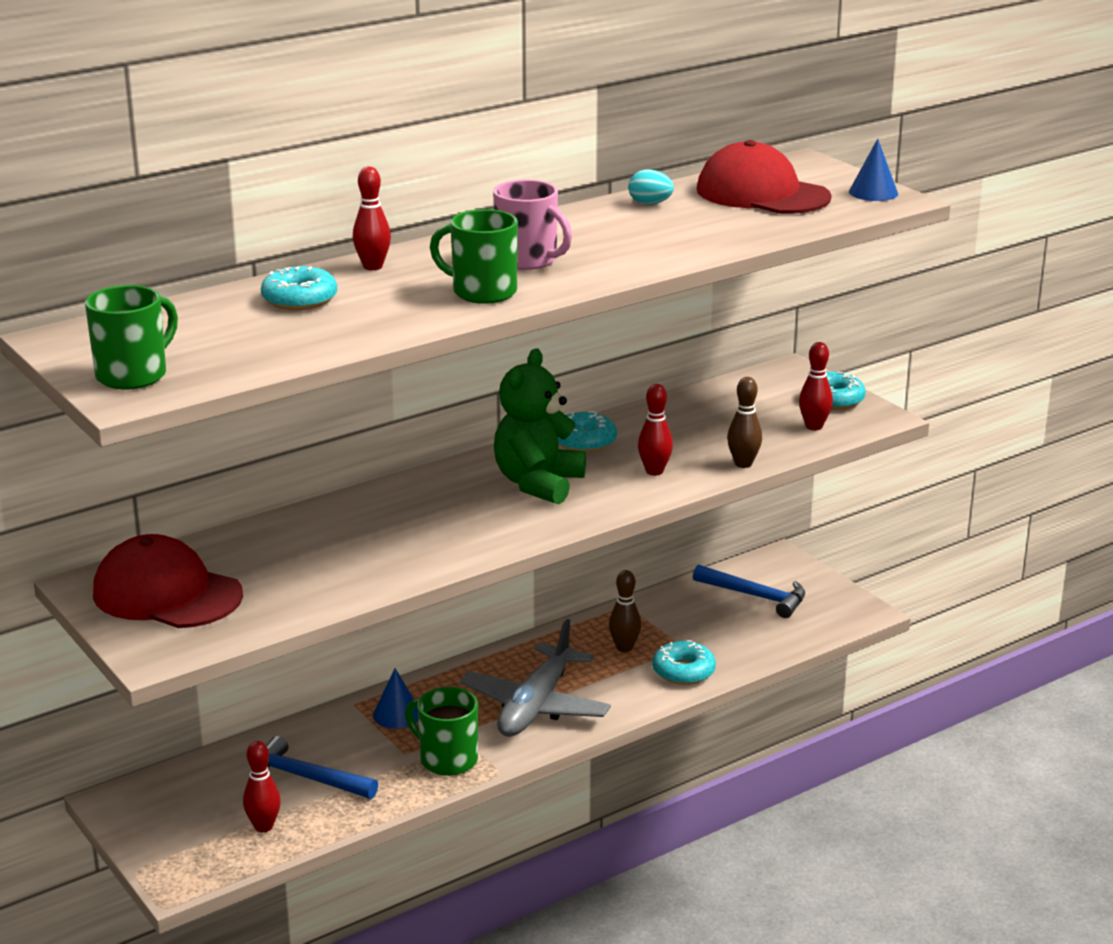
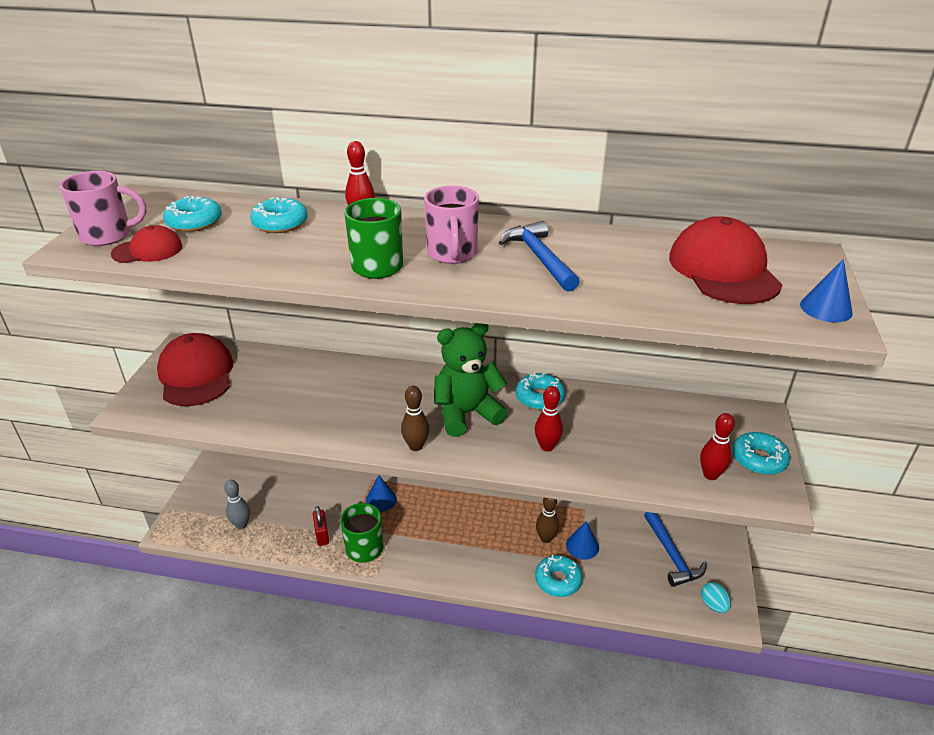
camera: 45 degrees right, 10 degrees up
green mug [85,285,178,390] -> pink mug [60,171,147,246]
red bowling pin [243,741,281,832] -> grey bowling pin [224,480,250,529]
blue hammer [250,736,378,799] -> blue hammer moved to [498,221,580,291]
grey plane [460,619,611,737] -> none
turquoise egg [628,169,674,205] -> turquoise egg moved to [701,582,731,613]
brown bowling pin [727,377,762,468] -> brown bowling pin moved to [401,386,429,451]
none -> red cap [111,225,183,263]
none -> turquoise donut [163,196,222,232]
none -> red padlock [313,506,329,546]
none -> blue cone [566,521,599,560]

